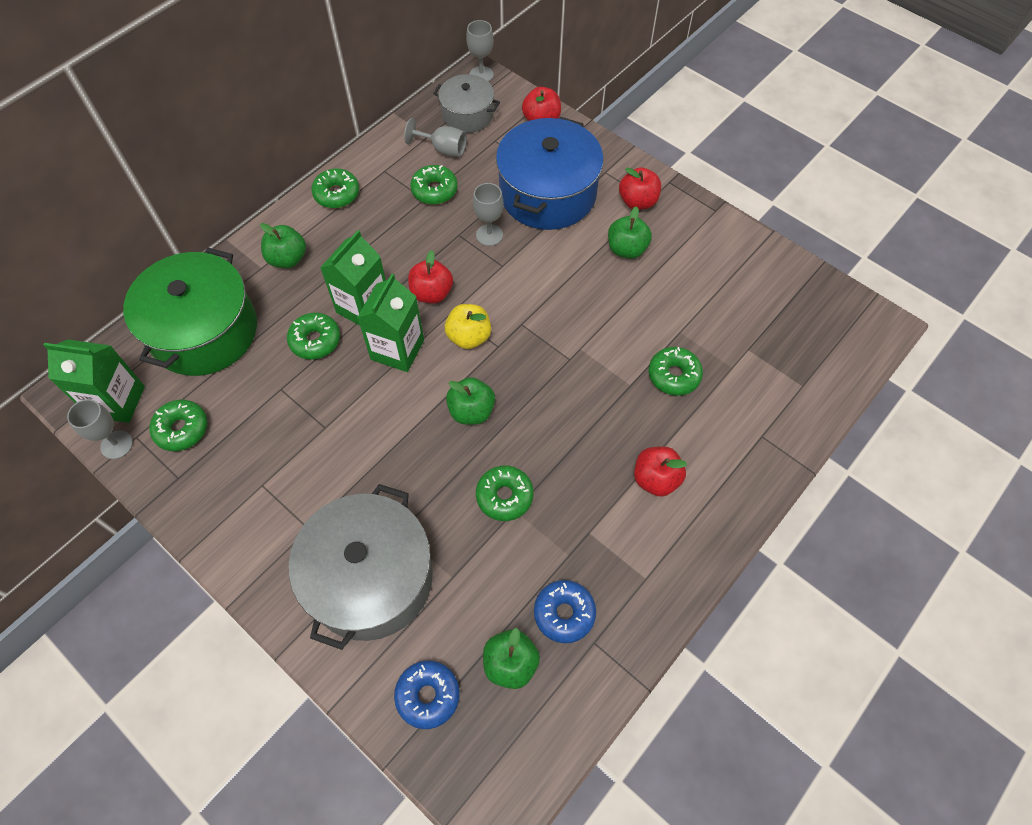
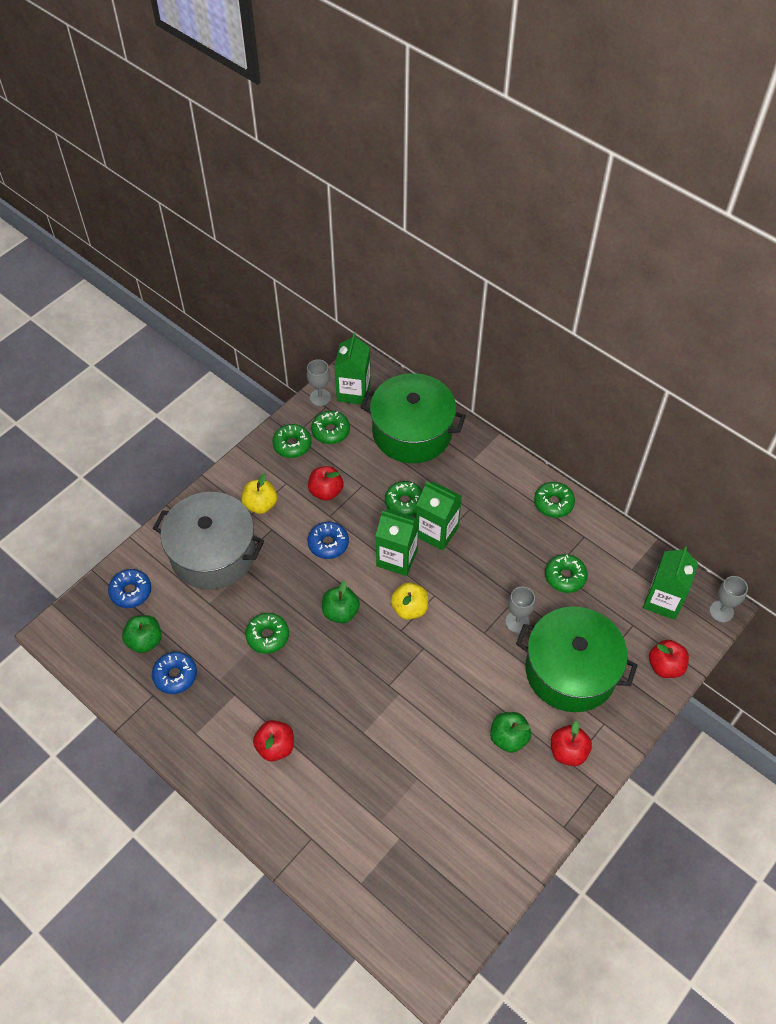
camera: 90 degrees right, 5 degrees down
green apple [260,223,306,268] -> none
grey goblet [404,118,467,157] -> none
red apple [408,250,453,303] -> red apple moved to [308,466,343,501]
grey pot [433,74,500,133] -> green carton [643,546,698,620]
blue pot [496,117,604,230] -> green pot [516,607,637,712]
green donut [649,347,703,396] -> green donut moved to [272,424,312,458]
none -> yellow apple [241,473,277,514]
none -> blue donut [307,522,349,559]

